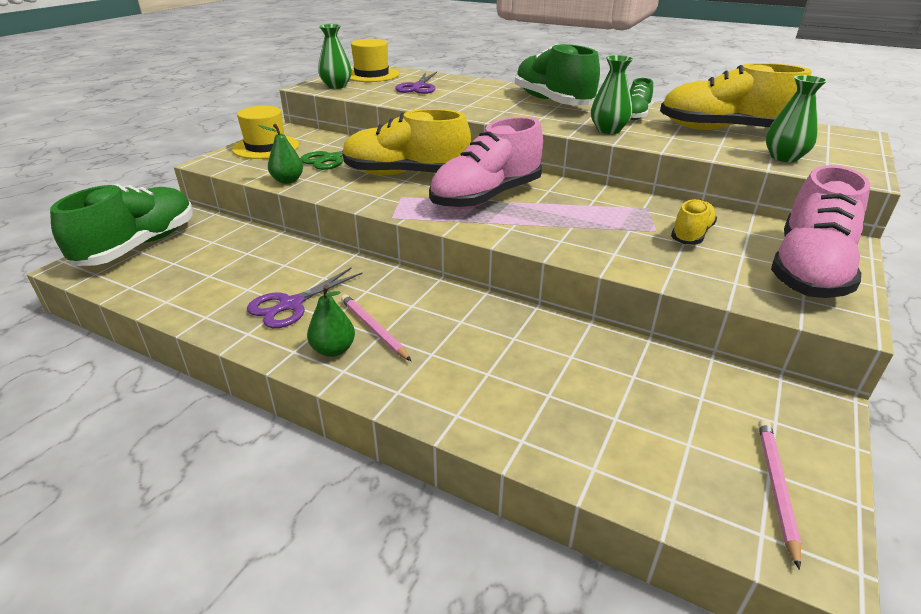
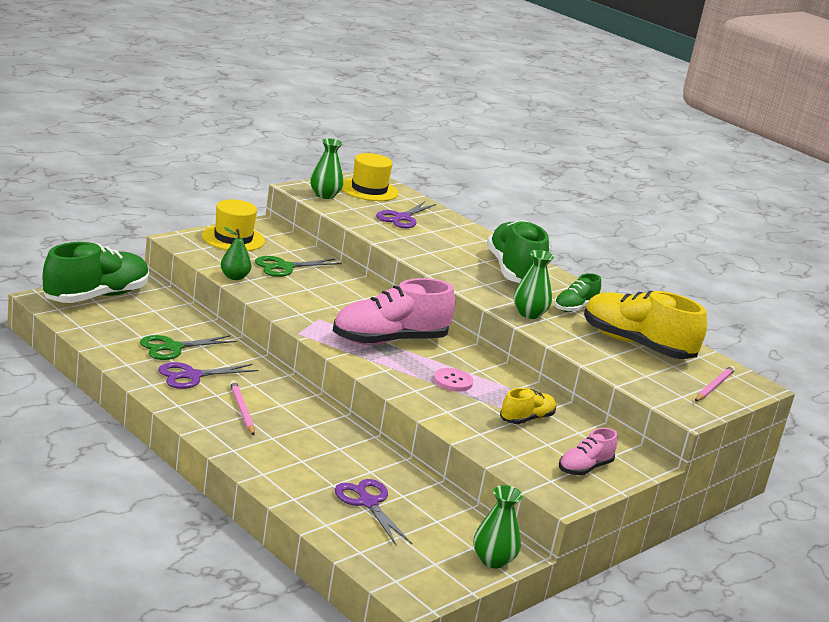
camera: 15 degrees right, 10 degrees down
green pear [307,285,355,357] -> none
yellow shoe [343,109,471,175] -> none
pink pencil [758,420,801,570] -> pink pencil moved to [695,366,735,401]
green vase [765,75,828,162] -> green vase moved to [473,485,523,568]
pink shoe [771,165,871,298] -> pink shoe [559,428,618,475], size x0.52
none -> green scissors [140,335,236,360]
none -> purple scissors [335,479,412,545]
none -> pink button [433,368,473,392]

